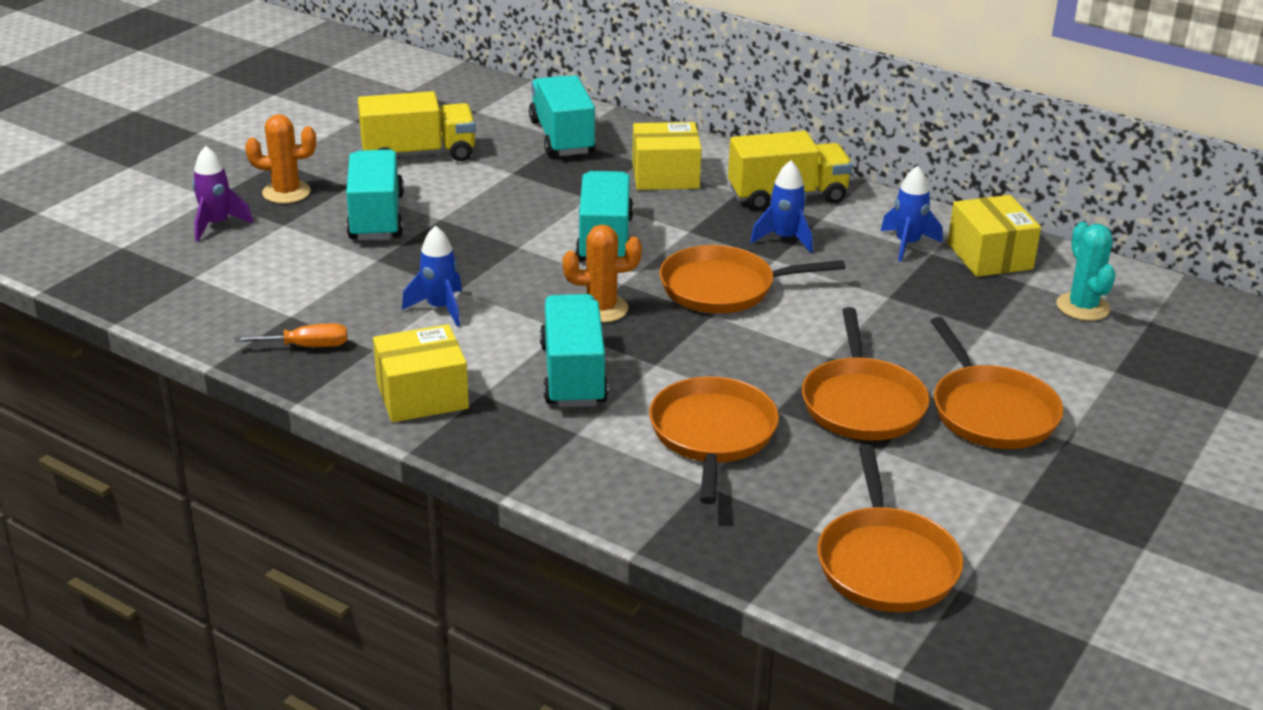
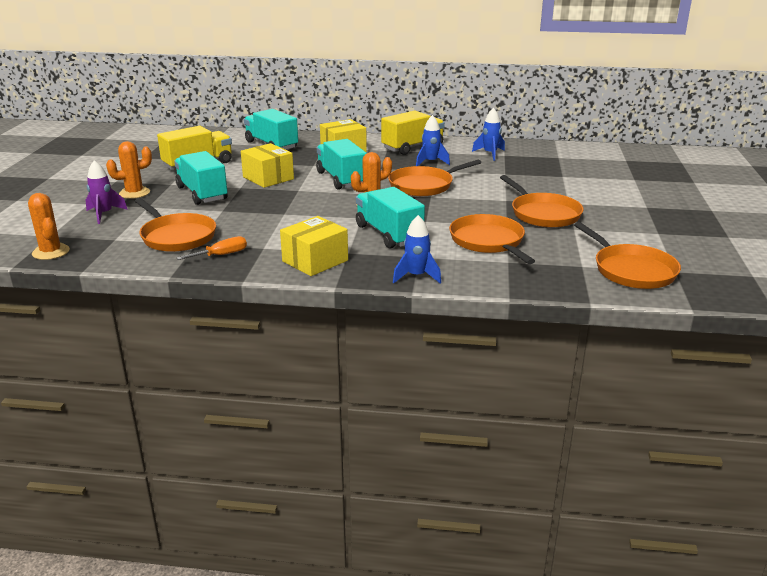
camera: 25 degrees left, 5 degrees down
blue rocket [402,226,462,327] -> blue rocket moved to [393,215,441,284]
orange pan [931,317,1064,449] -> orange pan moved to [135,198,216,252]
yellow box [948,195,1041,277] -> yellow box moved to [241,143,294,188]
turquoise cactus [1056,222,1116,321] -> none
none -> orange cactus [28,193,70,260]

